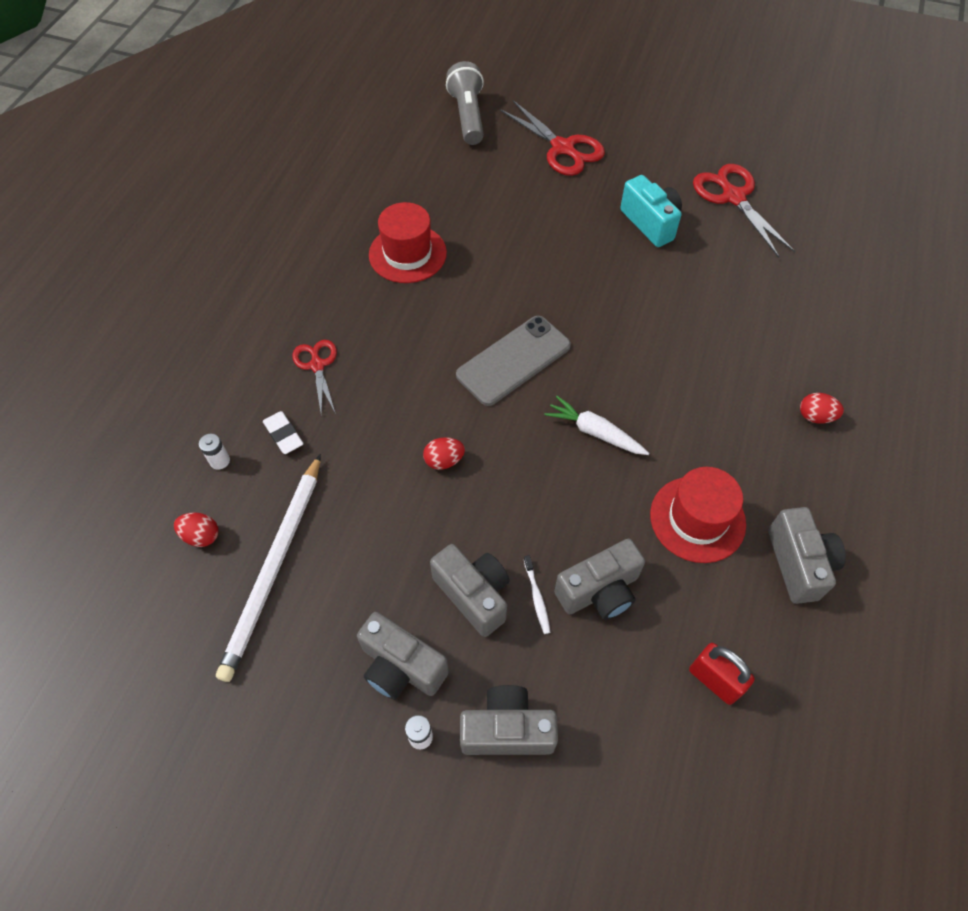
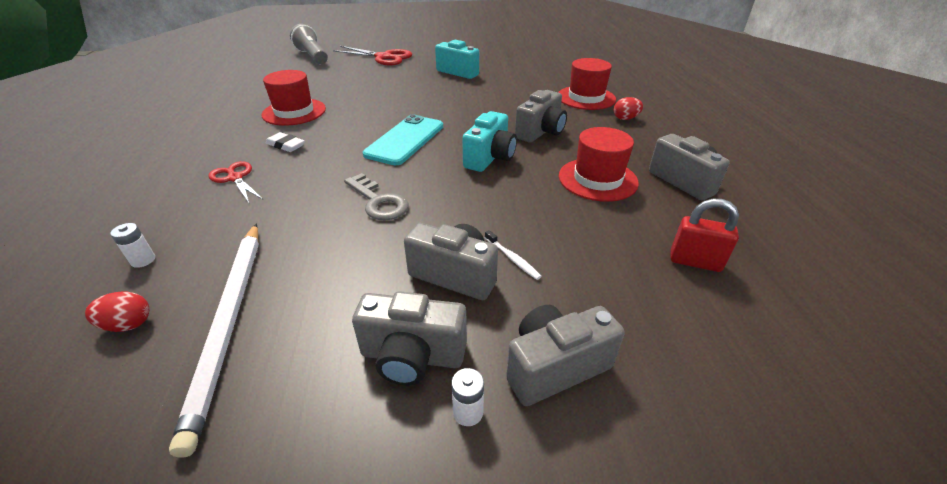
camera: 25 degrees left, 20 degrees down
white eraser [263,411,303,454] -> white eraser moved to [266,132,305,152]
red egg [423,437,465,470] -> grey key [344,173,409,220]
grey phone [456,316,571,406] -> turquoise phone [363,114,443,165]
white carrot [544,396,649,455] -> turquoise camera [462,111,517,172]
grey camera [554,538,645,620] -> grey camera moved to [515,90,567,143]
red scissors [693,164,795,258] -> none
none -> red hat [558,58,616,110]

